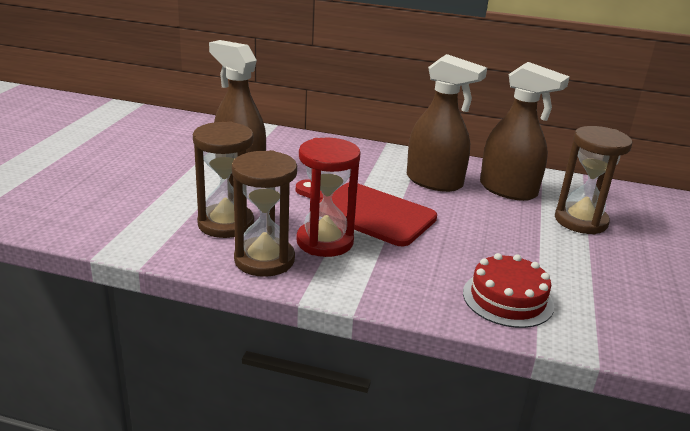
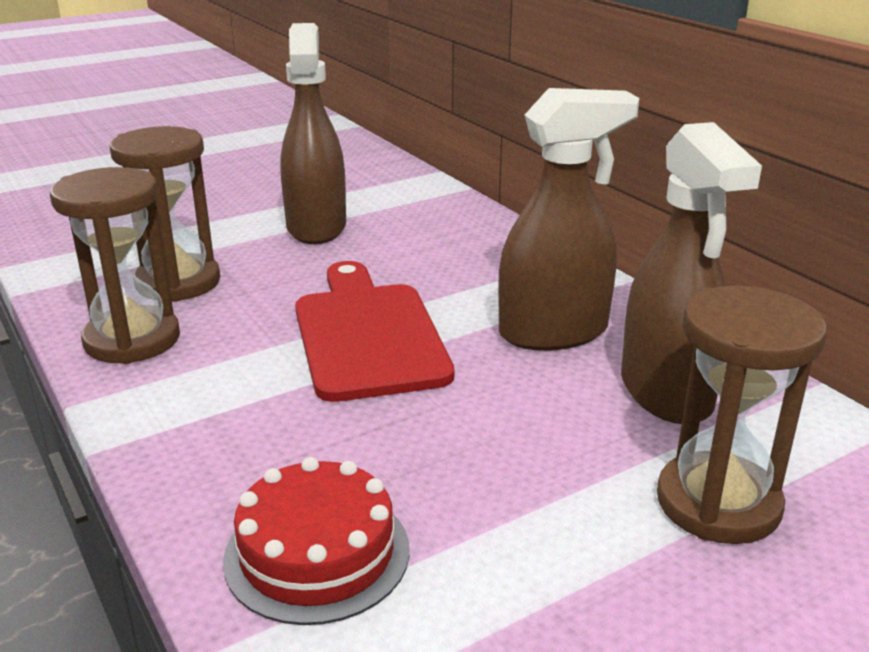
camera: 45 degrees right, 0 degrees up
red hourglass [296,138,361,257] -> none
brown spray bottle [407,54,487,192] -> brown spray bottle turned 90 degrees counterclockwise [498,88,639,351]

